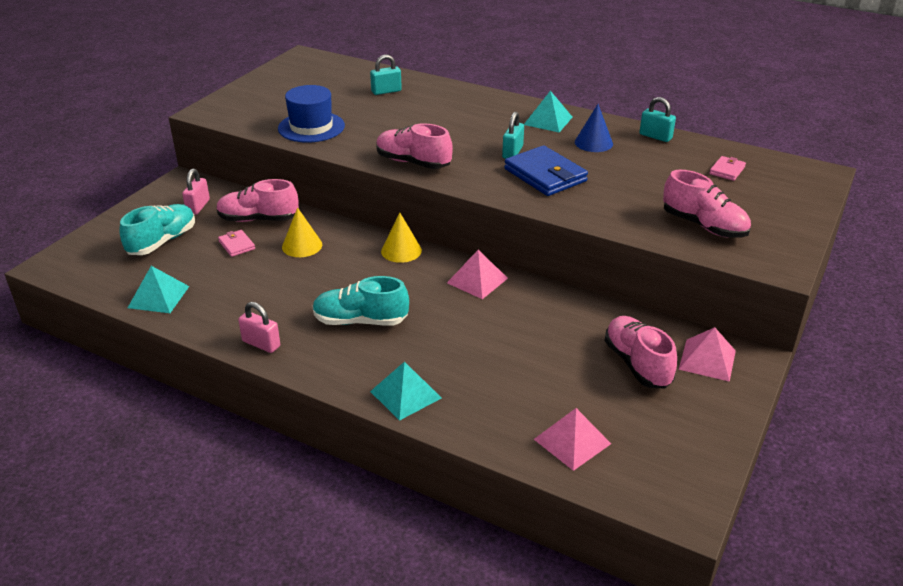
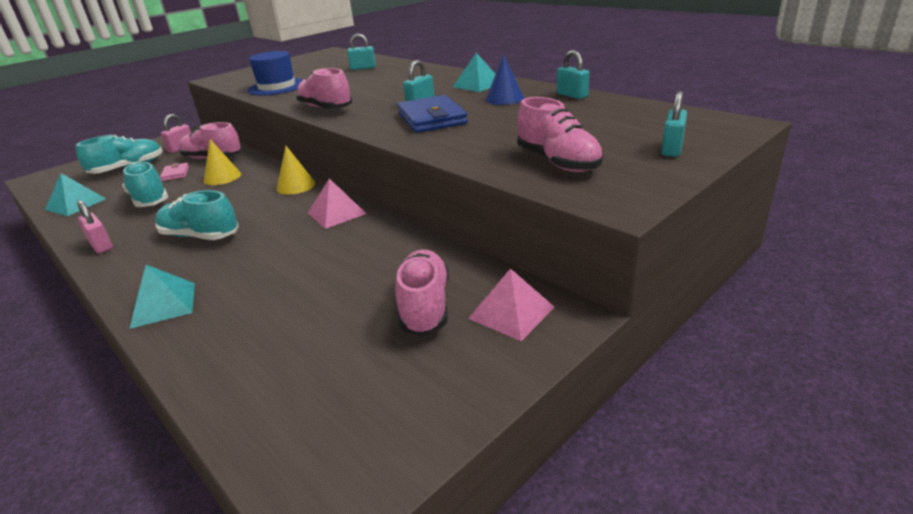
camera: 20 degrees right, 5 degrees down
pink pyramid [534,408,611,471] -> none
pink wallet [709,156,746,181] -> none
none -> turquoise shoe [122,162,168,207]
none -> turquoise padlock [661,91,687,157]

